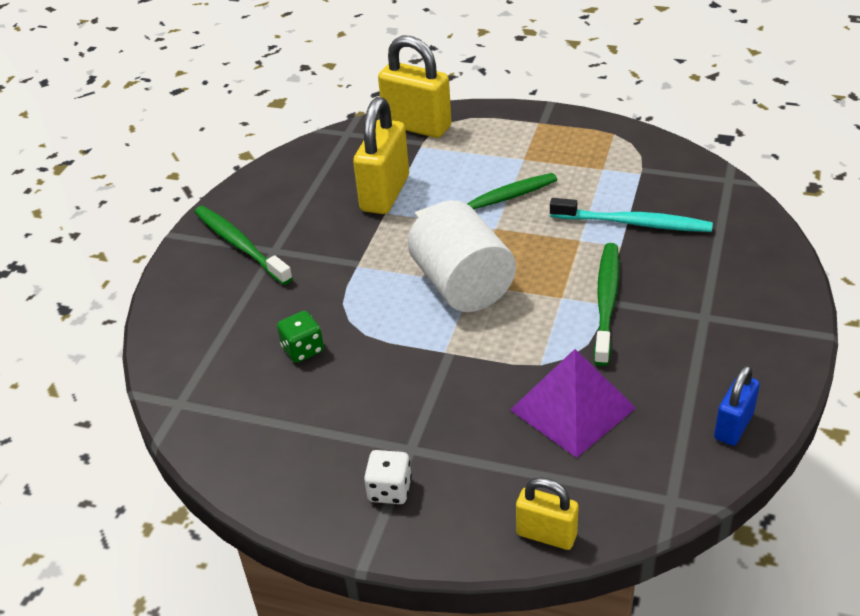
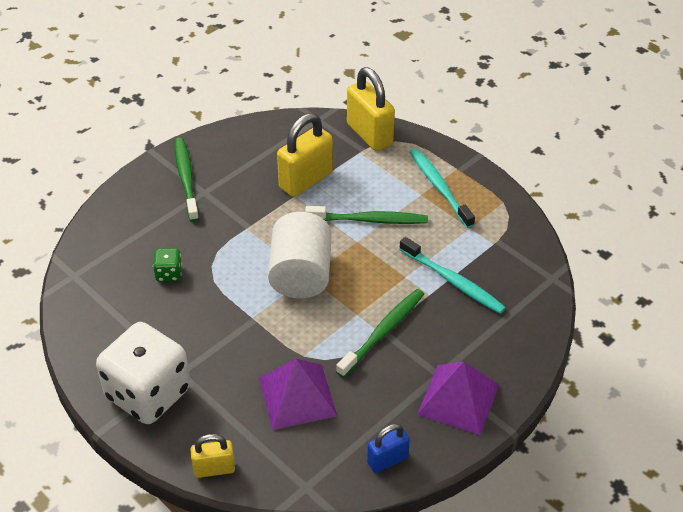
camera: 25 degrees right, 5 degrees up
white dice [364,450,412,504] -> white dice [96,322,191,424], size x2.41
yellow padlock [516,477,579,550] -> yellow padlock turned 60 degrees counterclockwise [190,434,235,478]
none -> turquoise toothbrush [410,148,475,228]
none -> purple pyramid [417,362,499,435]

